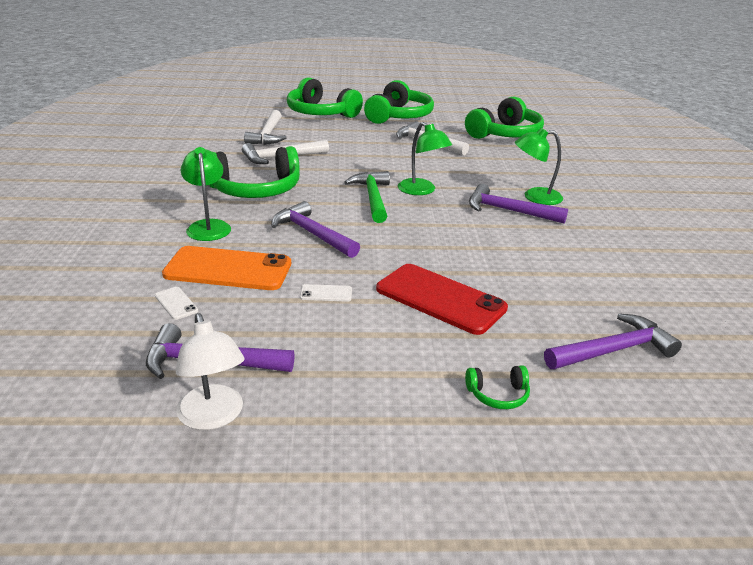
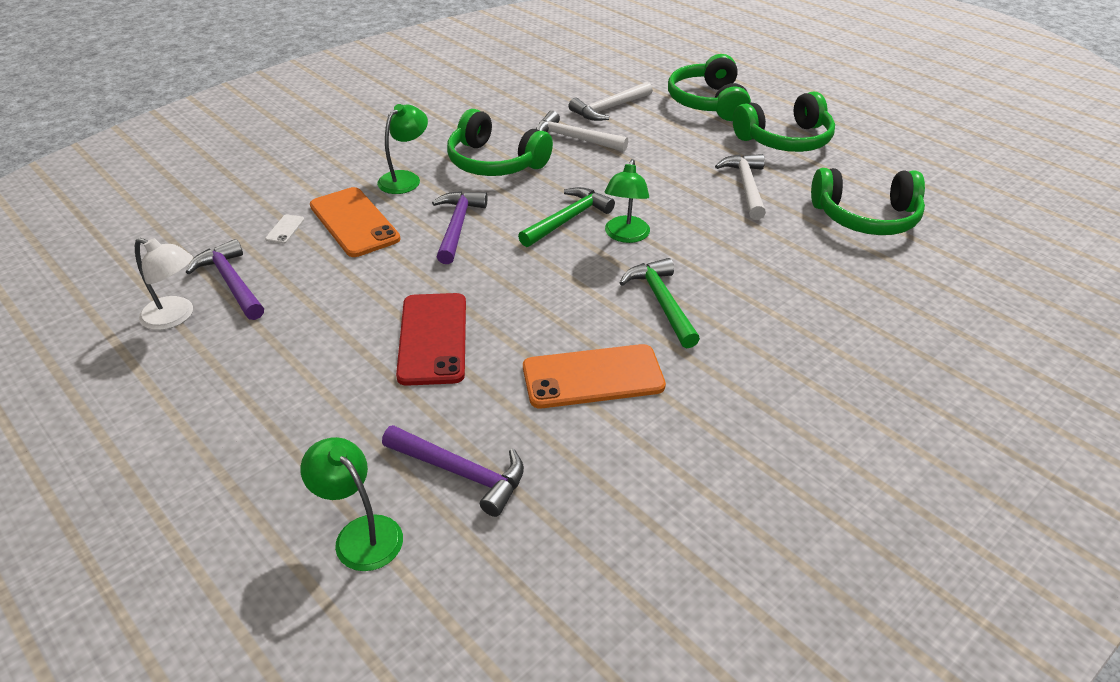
camera: 50 degrees right, 10 degrees up
white lamp [176,313,244,430] -> white lamp turned 90 degrees counterclockwise [135,238,193,330]
white phone [300,284,352,302] -> none
green headphones [465,366,530,409] -> none
purple hammer [469,184,568,224] -> green hammer [620,258,700,348]
green lamp [515,128,563,205] -> green lamp moved to [300,437,403,571]
none -> orange phone [523,344,666,408]

